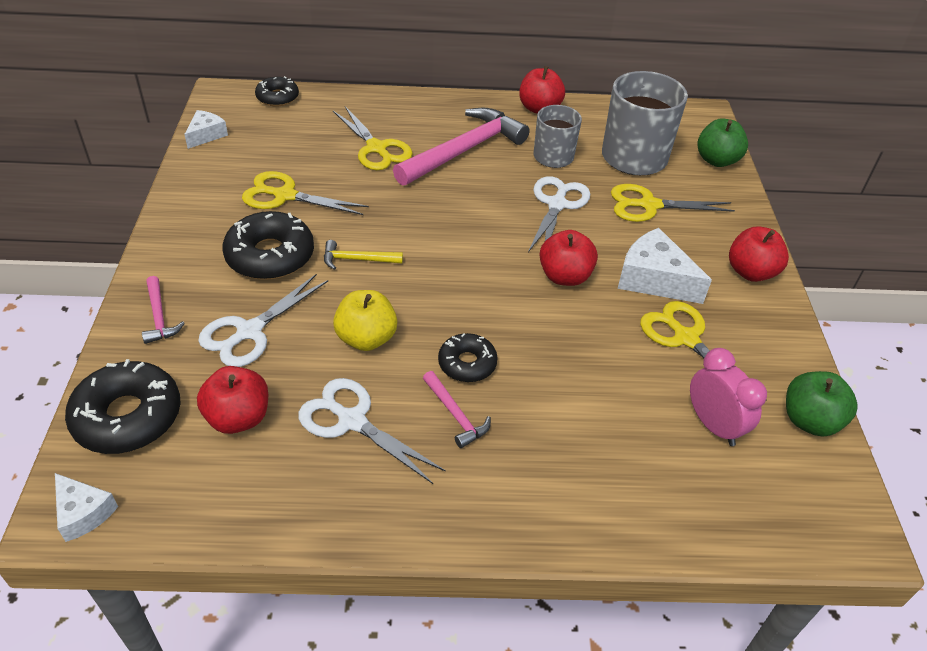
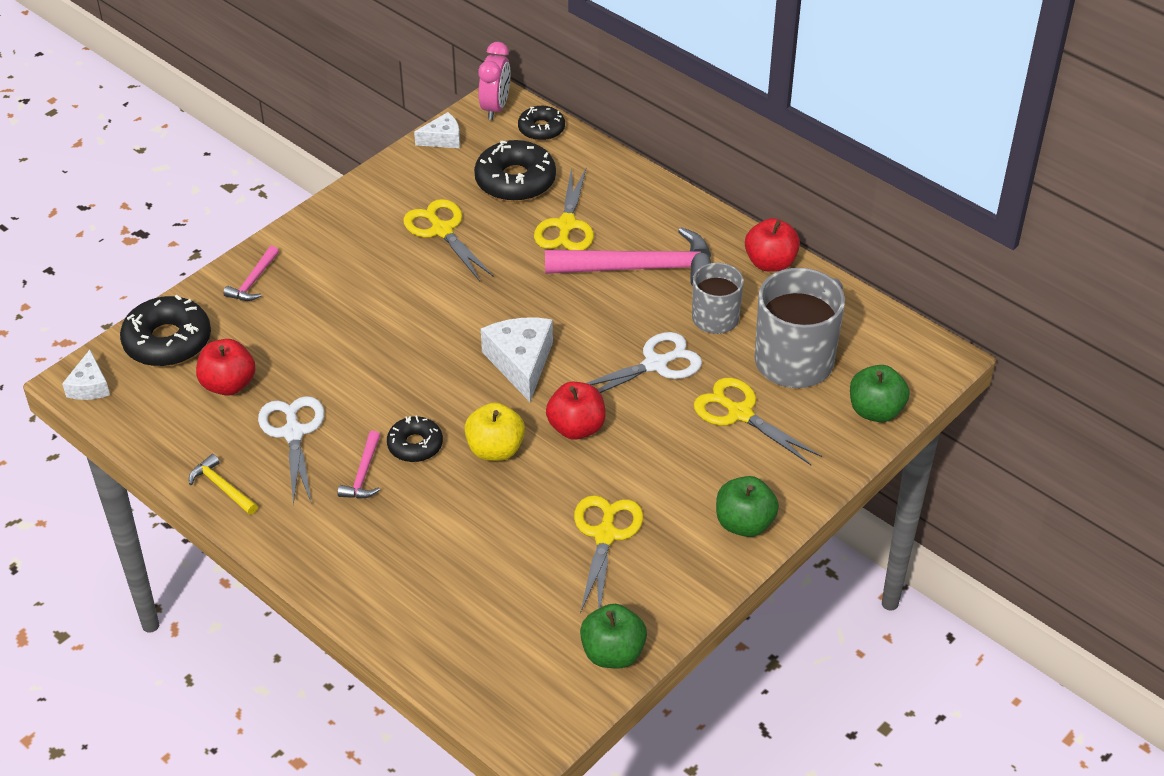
camera: 45 degrees right, 0 degrees up
white scissors [198,274,328,367] -> none
black donut [222,211,314,280] -> black donut moved to [474,140,556,202]
yellow hammer [324,240,403,270] -> yellow hammer moved to [189,454,258,515]
yellow apple [333,290,397,351] -> yellow apple moved to [464,402,525,461]
white cheese [617,228,712,304] -> white cheese moved to [481,318,553,402]
pink clock [690,348,767,446] -> pink clock moved to [478,42,510,120]
red apple [729,226,789,282] -> green apple [716,476,779,537]

